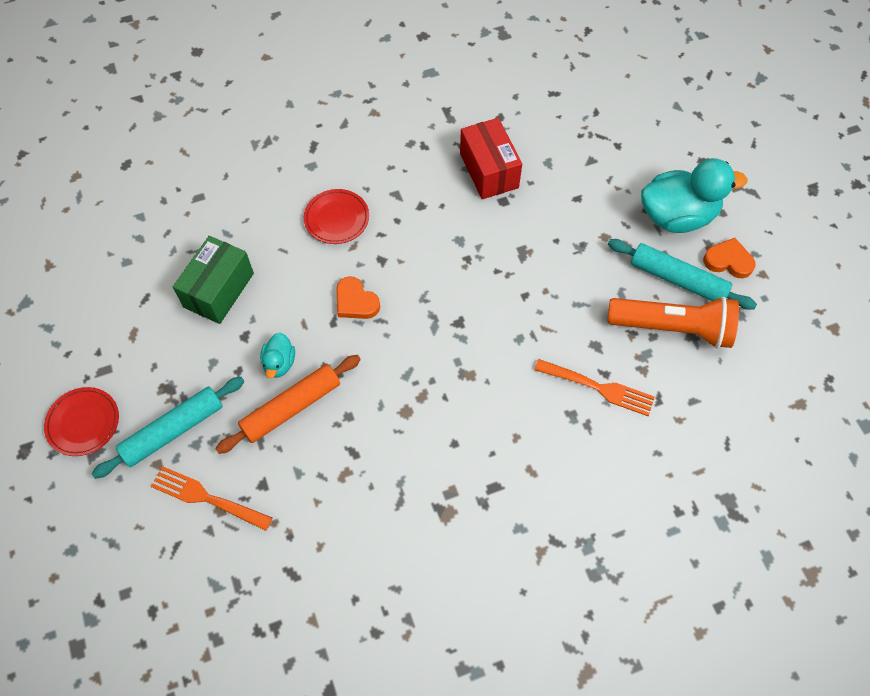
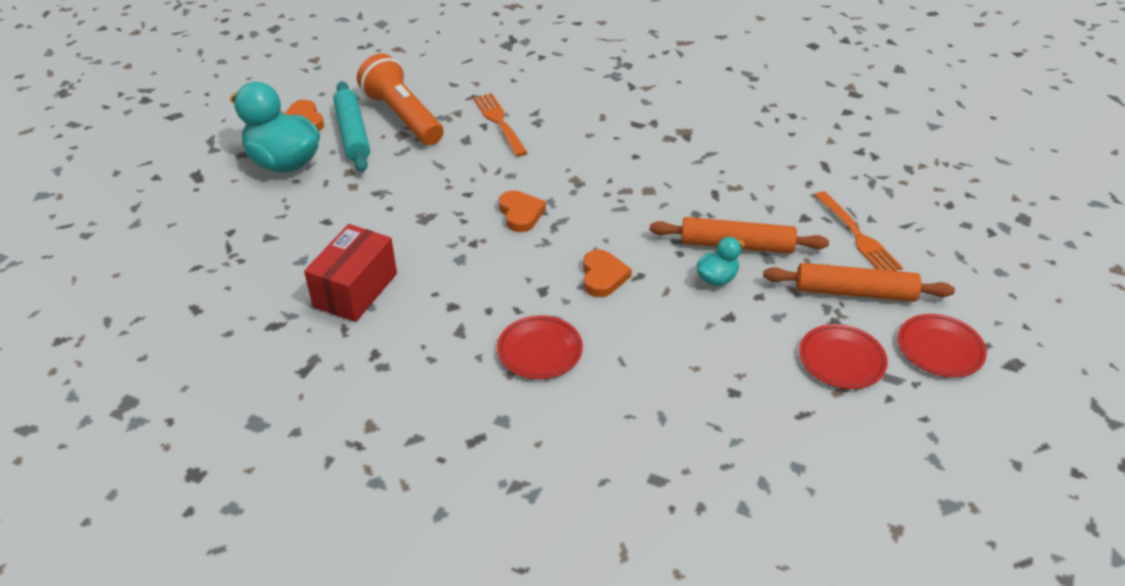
camera: 135 degrees left, 20 degrees down
turquoise rolling pin [92,377,245,479] -> orange rolling pin [763,263,955,302]
green box [173,236,254,324] -> none
none -> orange heart [499,190,546,232]
none -> red plate [799,324,888,389]

